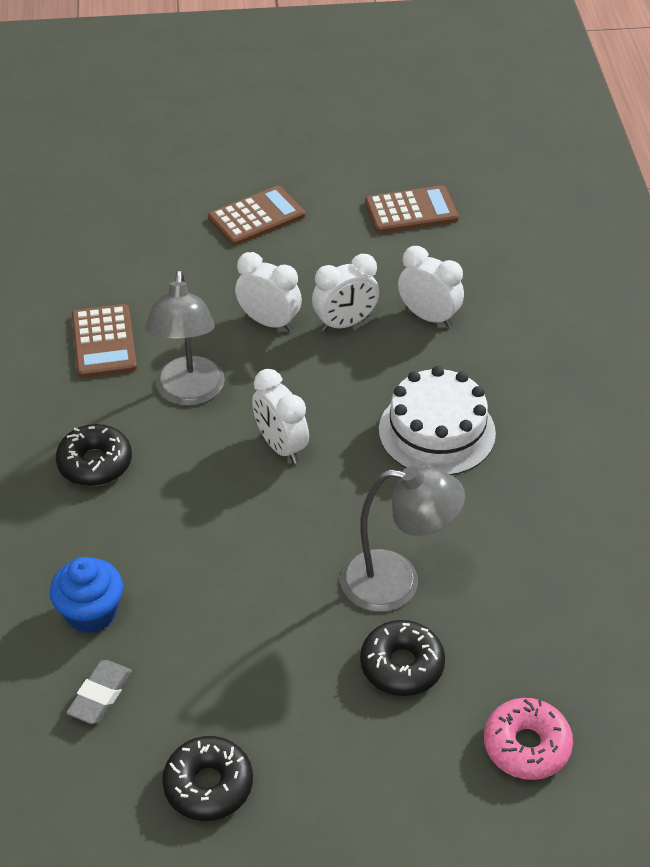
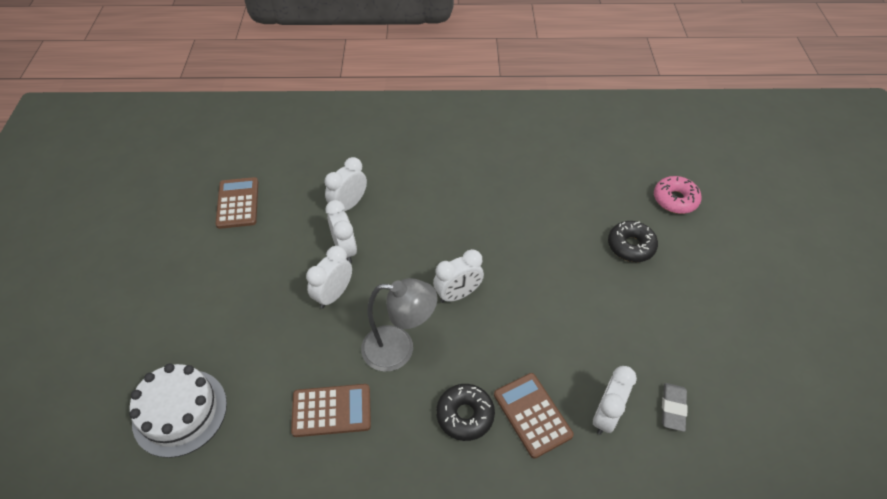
camera: 85 degrees left, 5 degrees up
blue cupcake [50,557,123,634] -> white clock [593,366,637,435]
grey eraser [66,660,132,724] -> grey eraser turned 75 degrees clockwise [662,383,688,432]
black donut [162,736,253,821] -> none
brown calculator [208,186,305,246] -> brown calculator moved to [494,373,574,459]
grey lamp [341,466,465,612] -> none
white cake [379,366,496,475] -> white cake moved to [129,364,227,458]

